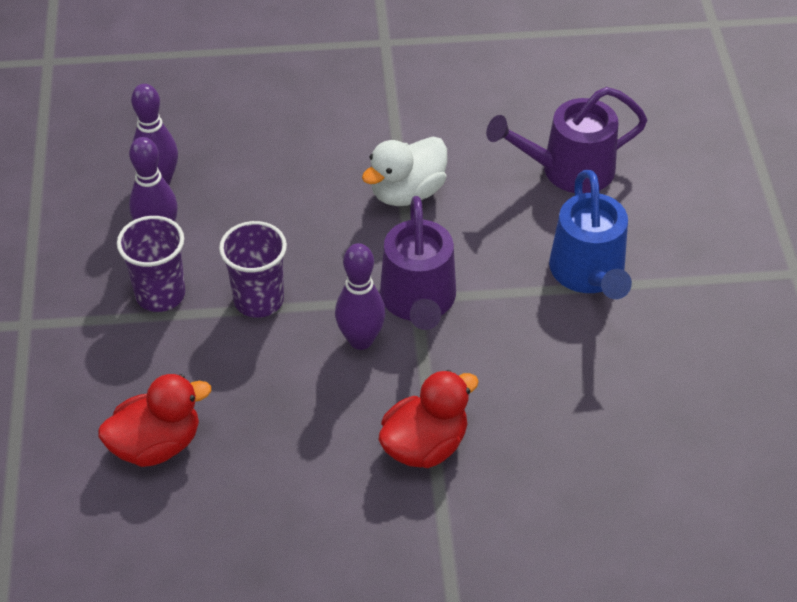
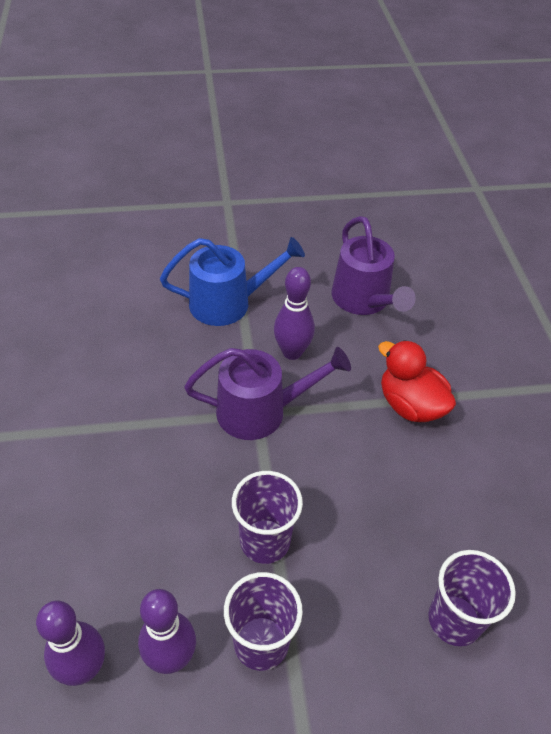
camera: 95 degrees left, 0 degrees up
red duck [98,374,211,467] -> purple cup [428,550,516,646]
purple bowling pin [335,243,385,350] -> purple bowling pin moved to [274,267,315,360]
white duck [362,137,447,206] -> none
purple watering can [486,87,647,193] -> purple watering can moved to [331,216,416,315]

